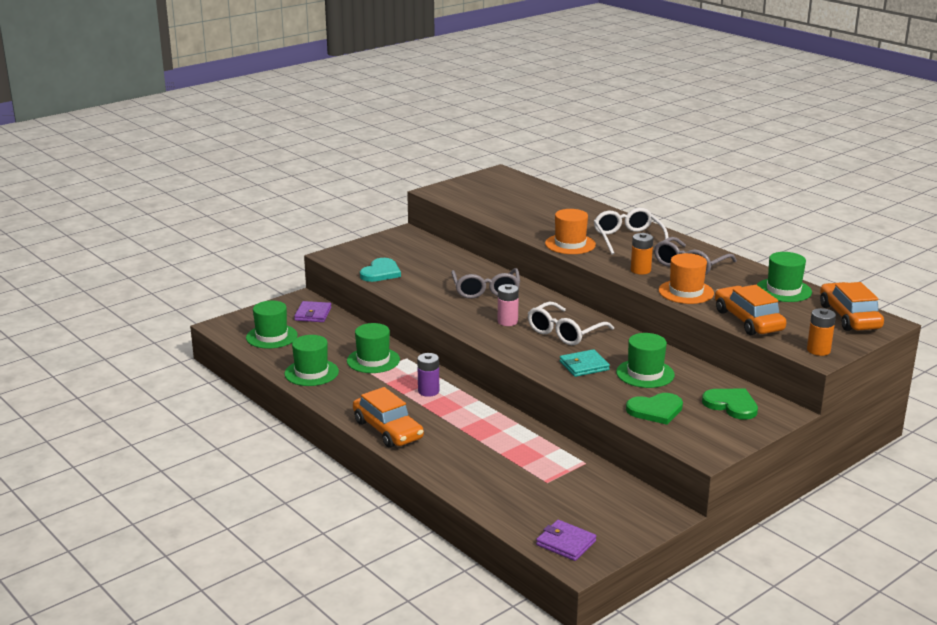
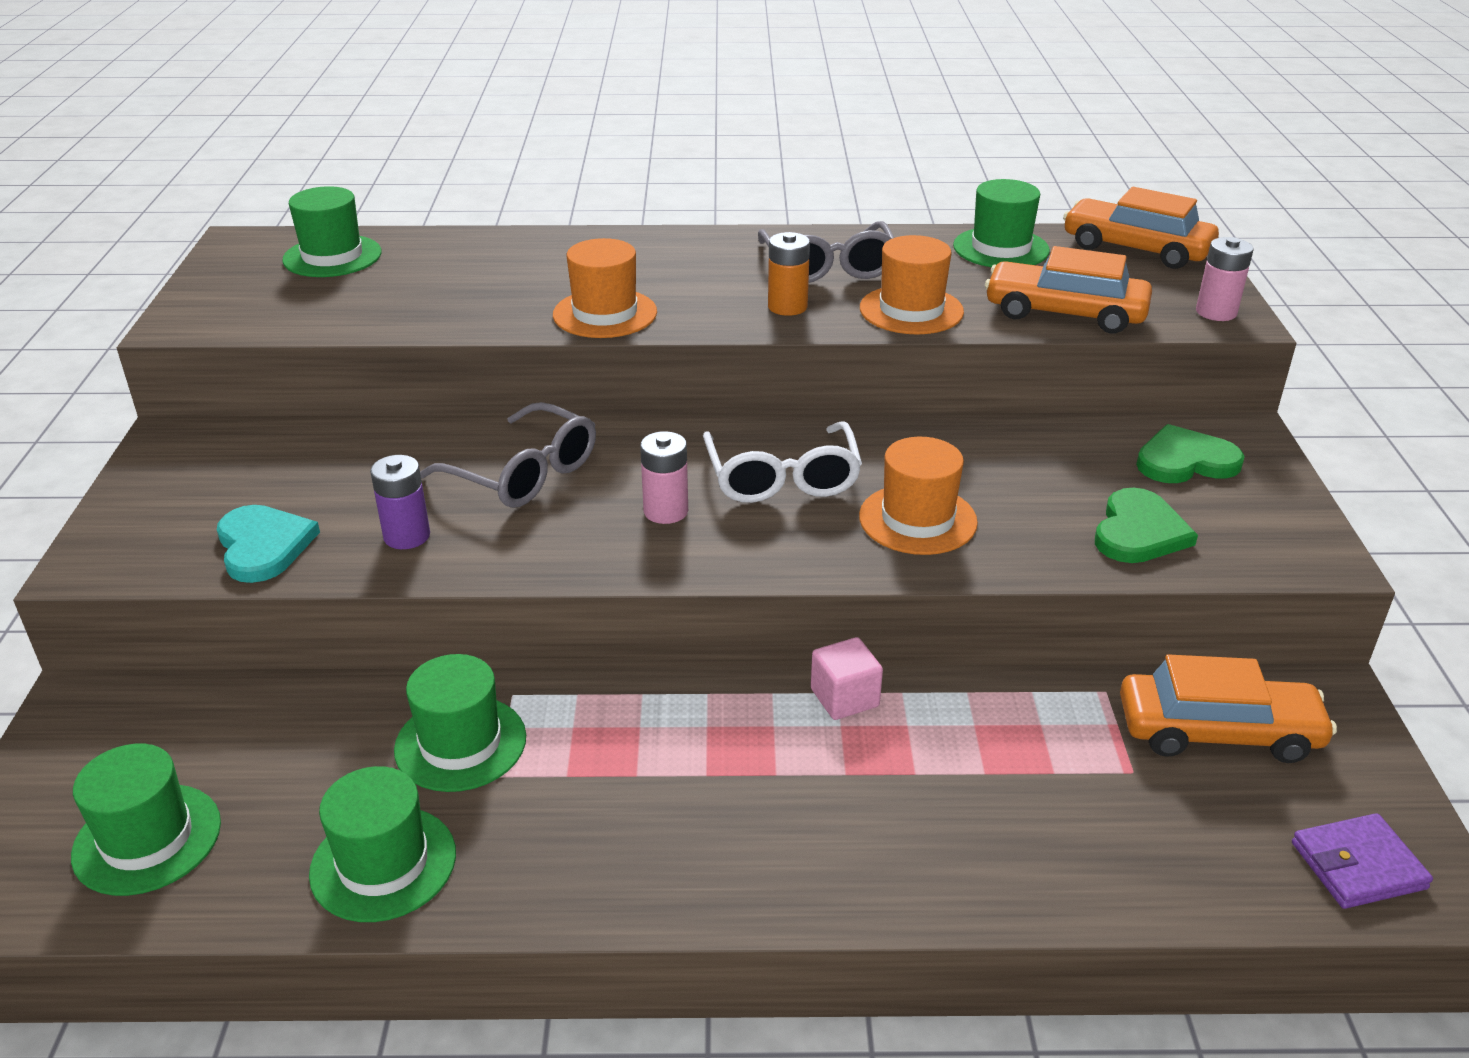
camera: 50 degrees left, 10 degrees up
purple wallet [294,301,332,322] -> none
orange car [353,387,424,448] -> orange car moved to [1120,654,1337,763]
purple battery [417,353,439,397] -> purple battery moved to [370,455,430,549]
turquoise wallet [560,349,610,377] -> orange hat [859,437,978,555]
white glasses [594,208,669,255] -> none
green hat [616,333,675,388] -> green hat moved to [282,186,382,277]
orange battery [807,308,836,356] -> pink battery [1196,237,1254,321]
none -> pink cube [811,637,883,720]

